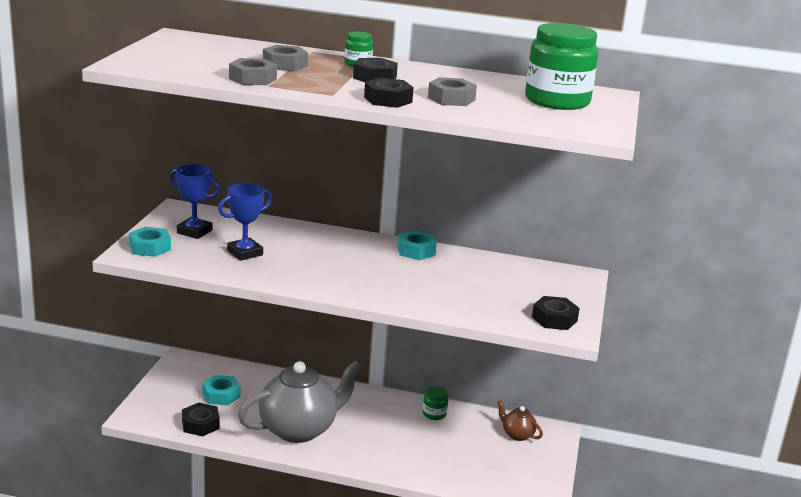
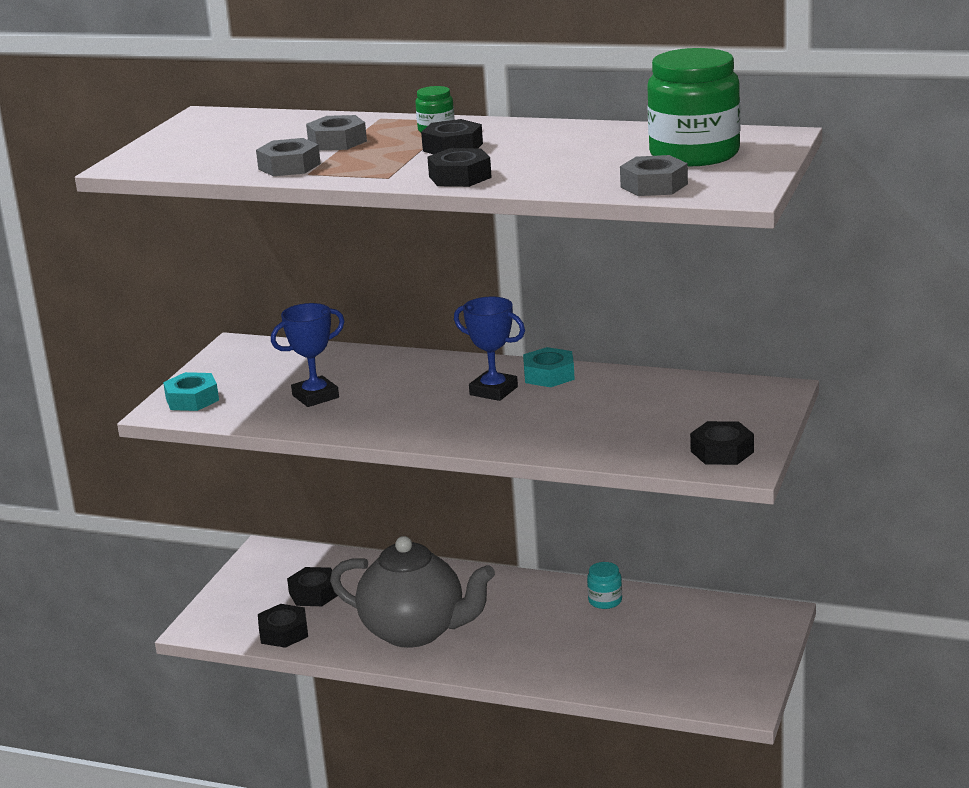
camera: 10 degrees right, 0 degrees up
blue trophy [169,164,220,239] -> blue trophy moved to [454,297,525,401]
turquoise nut [202,375,241,406] -> black nut [287,567,338,606]
grey teapot [238,361,362,443] -> grey teapot turned 45 degrees clockwise [330,536,495,648]
green jar [423,386,448,420] -> turquoise jar [587,562,622,609]
grey nut [428,77,477,106] -> grey nut moved to [620,155,688,196]
brown teapot [497,400,543,441] -> none

